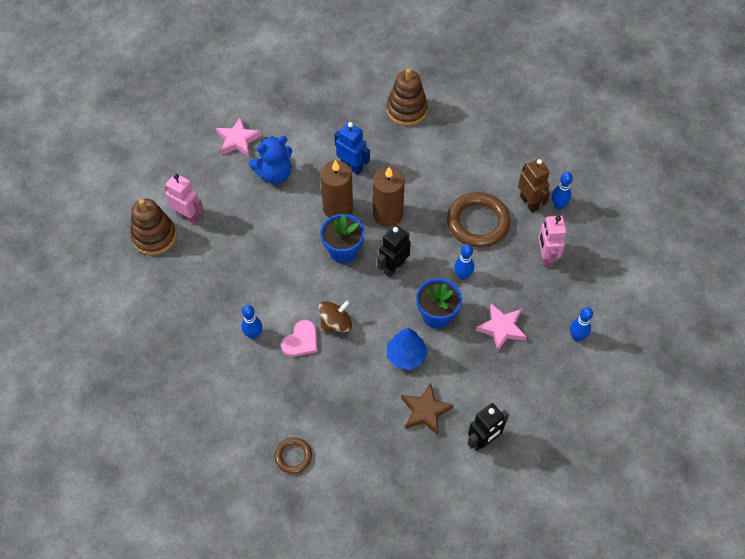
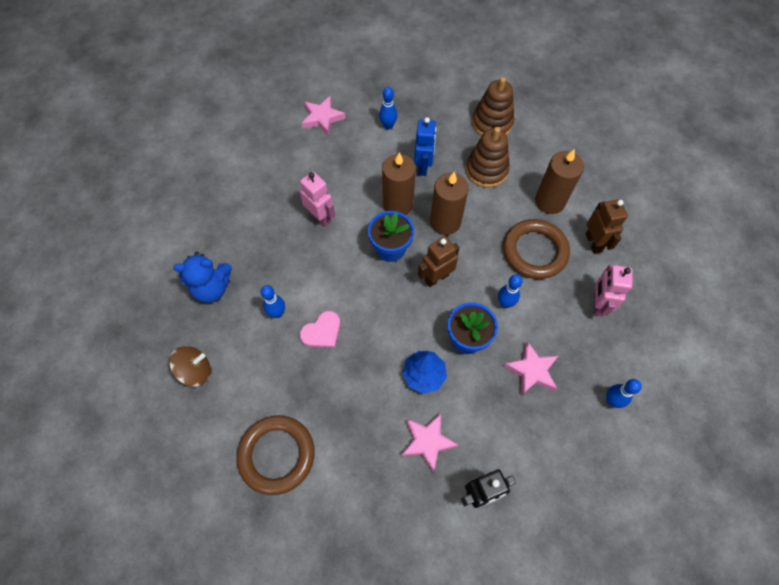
camera: 15 degrees right, 5 degrees up
brown stacking toy [131,198,176,255] -> brown stacking toy moved to [466,127,510,188]
pink robot [164,173,204,224] -> pink robot moved to [300,172,335,227]
blue teddy bear [249,136,292,184] -> blue teddy bear moved to [174,252,232,303]
brown ring [274,437,312,474] -> brown ring [237,415,315,495], size x1.91
brown spinning top [319,300,352,332] -> brown spinning top moved to [169,346,211,387]
blue robot [334,122,370,175] -> blue robot turned 45 degrees clockwise [414,117,436,176]
black robot [377,225,411,278] -> brown robot [418,236,460,287]
brown star [401,383,454,435] -> pink star [401,413,459,473]
blue bowling pin [552,172,573,209] -> blue bowling pin moved to [379,87,398,130]
none -> brown candle [535,149,584,214]

